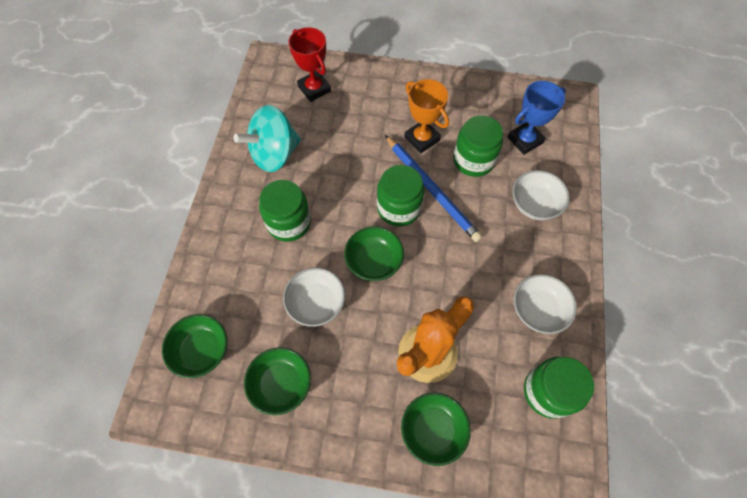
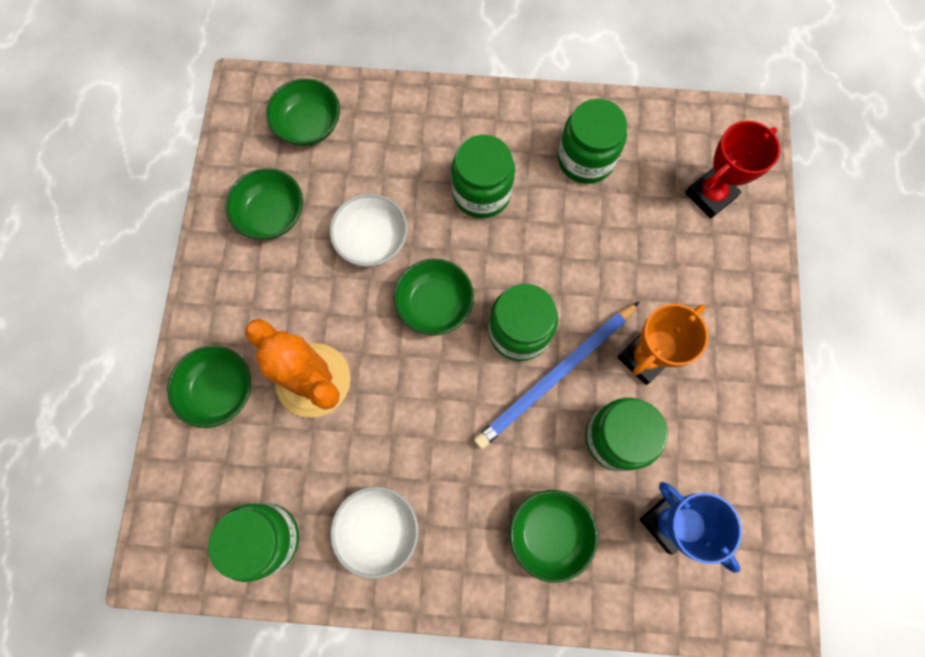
camera: 85 degrees right, 10 degrees up
turquoise spinning top [234,105,301,172] -> green jar [557,99,627,184]
white bowl [512,170,570,220] -> green bowl [510,490,598,583]

